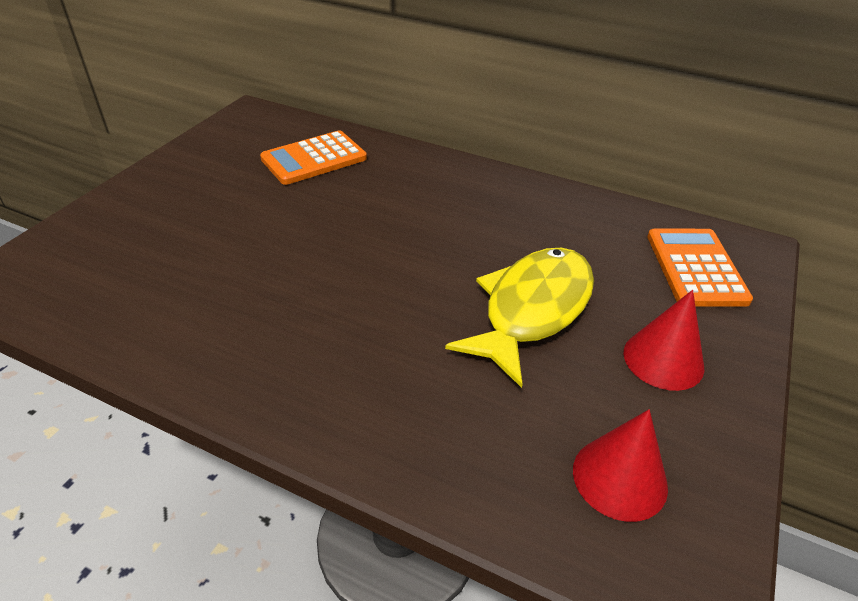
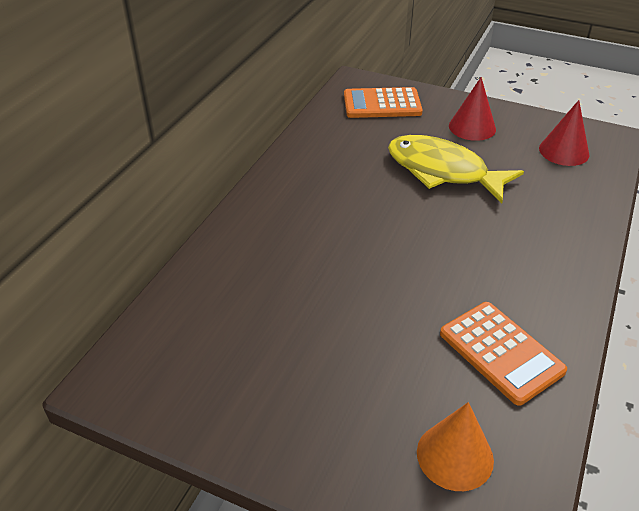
camera: 90 degrees left, 0 degrees up
orange calculator [260,130,367,185] -> orange calculator moved to [440,302,567,406]
none -> orange cone [417,402,494,491]

